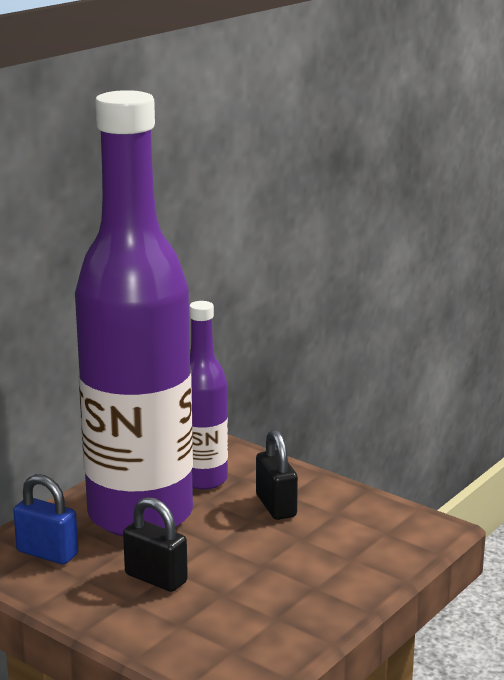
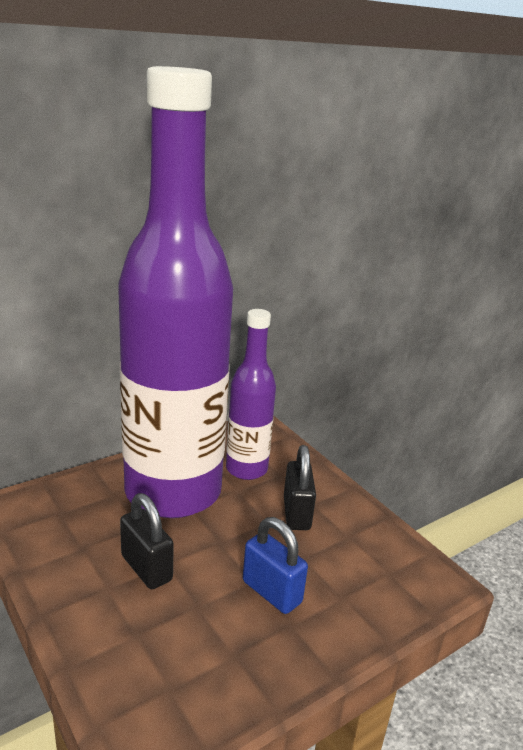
camera: 15 degrees right, 5 degrees up
blue padlock [13,474,78,564] -> blue padlock moved to [243,517,308,614]

